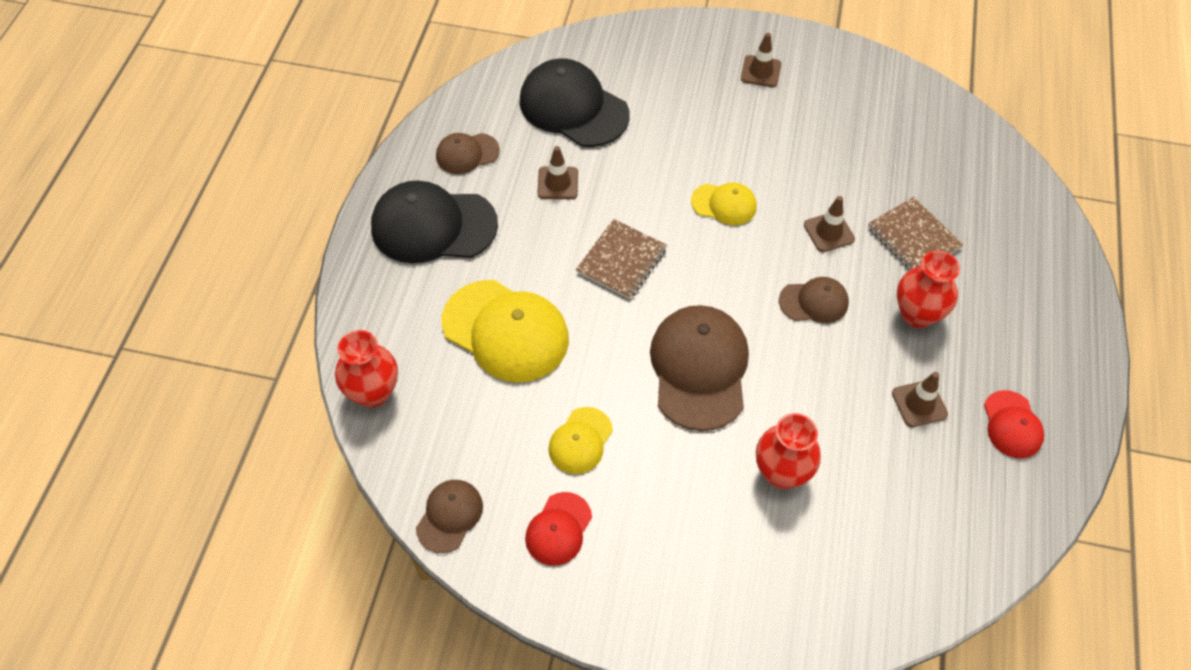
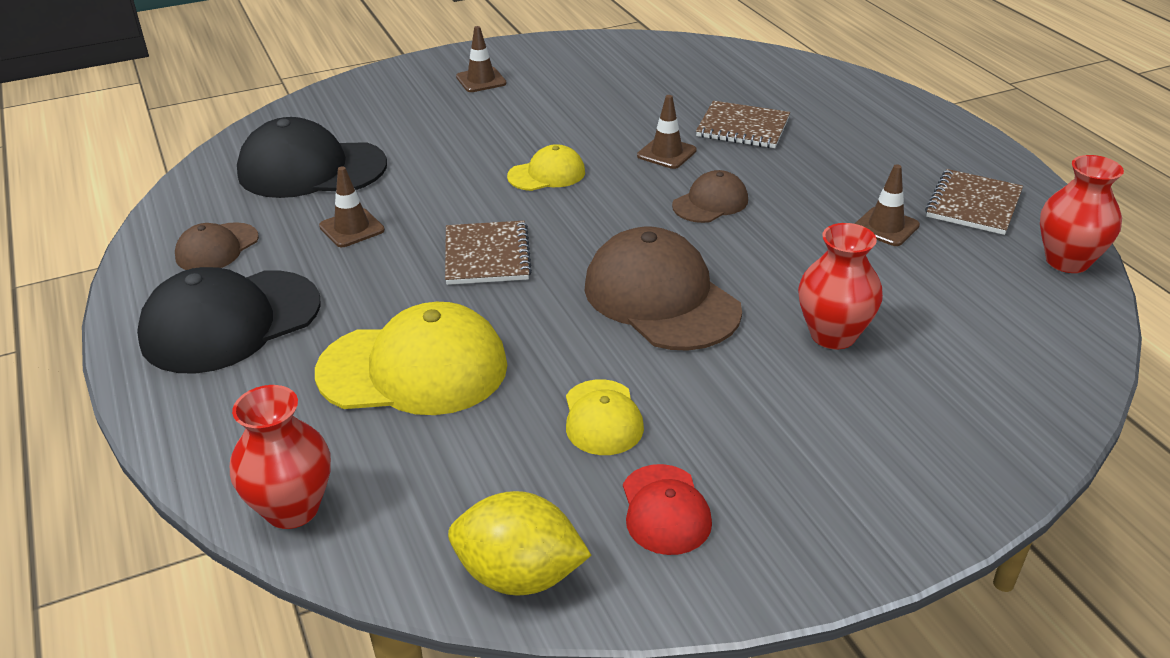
camera: 35 degrees left, 20 degrees down
brown cap [416,480,483,553] -> yellow lemon [448,491,591,596]
red vase [897,251,960,328] -> red vase moved to [1040,155,1124,273]
red cap [984,390,1044,458] -> brown notebook [925,169,1023,235]

